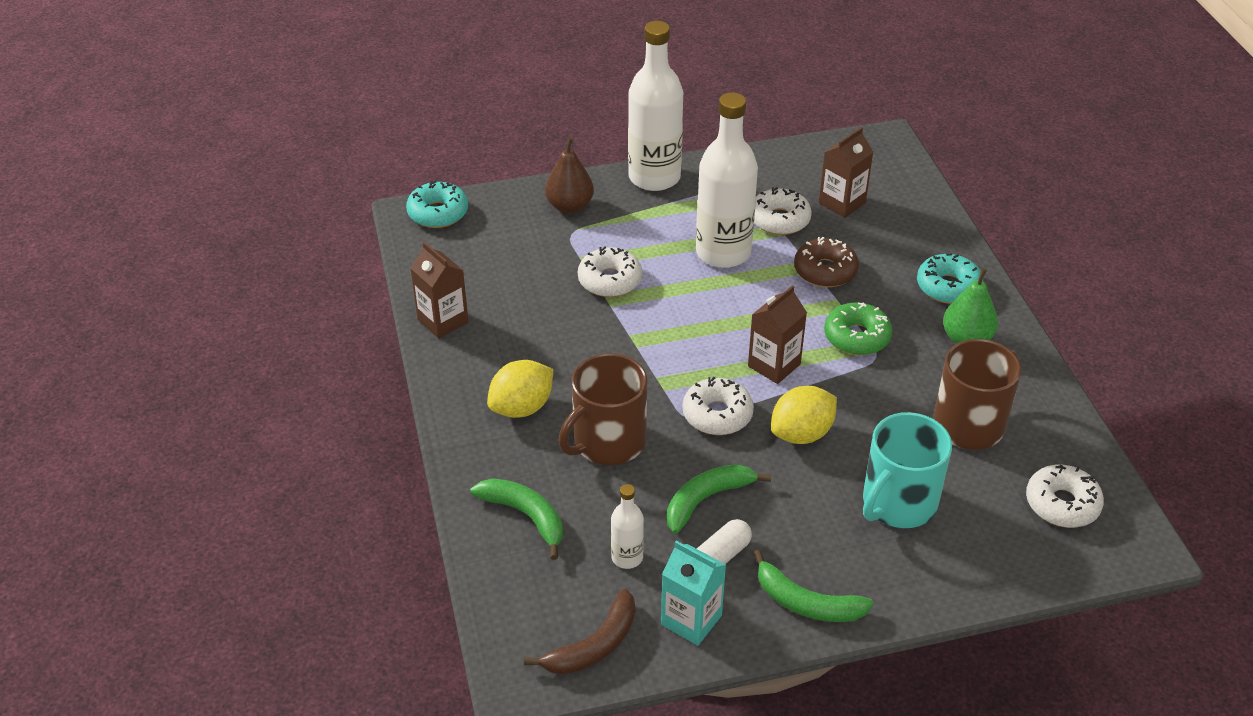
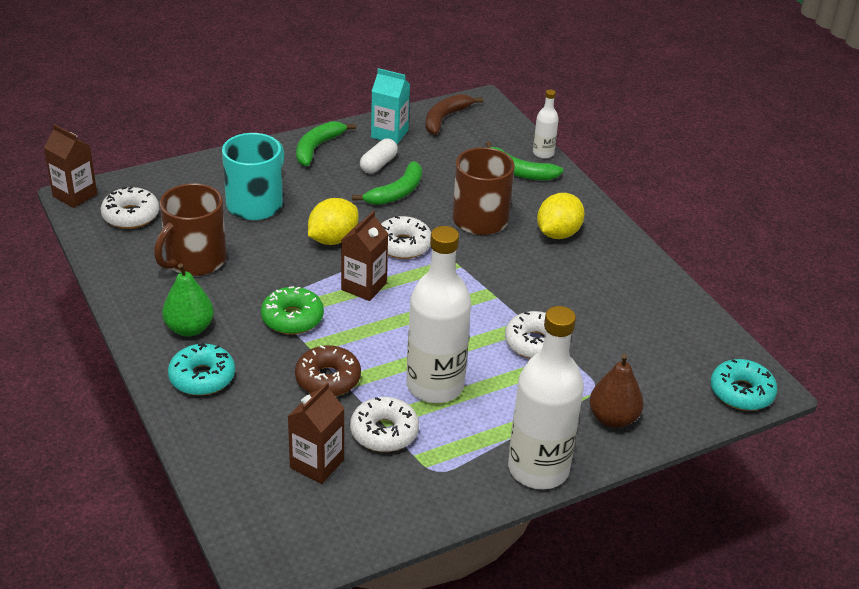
camera: 165 degrees right, 5 degrees down
brown carton [410,242,469,338] -> brown carton moved to [44,124,97,208]
white bottle [611,484,644,569] -> white bottle moved to [533,90,559,159]
green banana [753,550,874,622] -> green banana turned 75 degrees counterclockwise [296,121,356,166]

